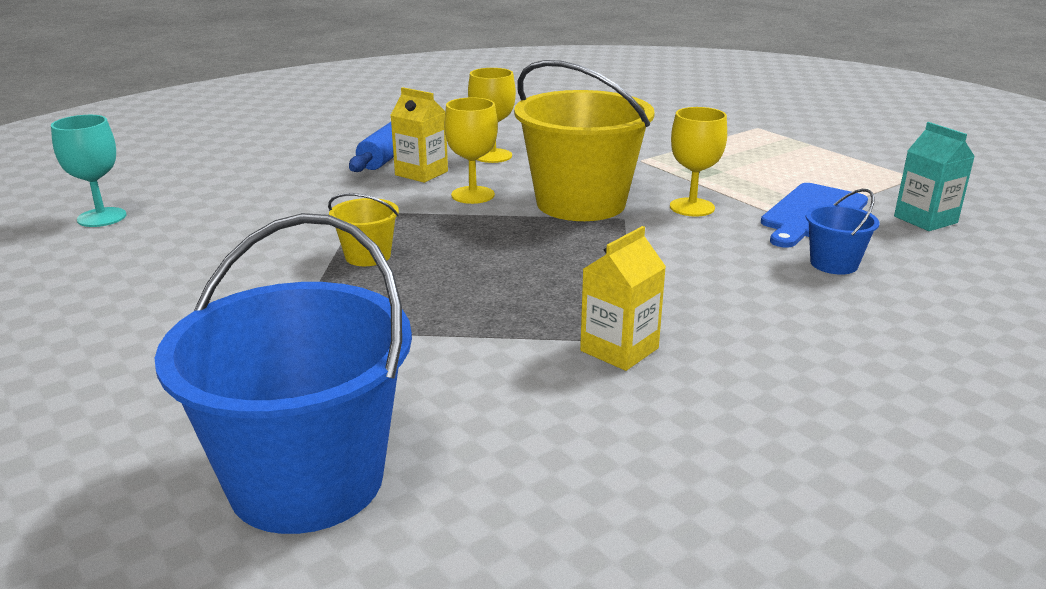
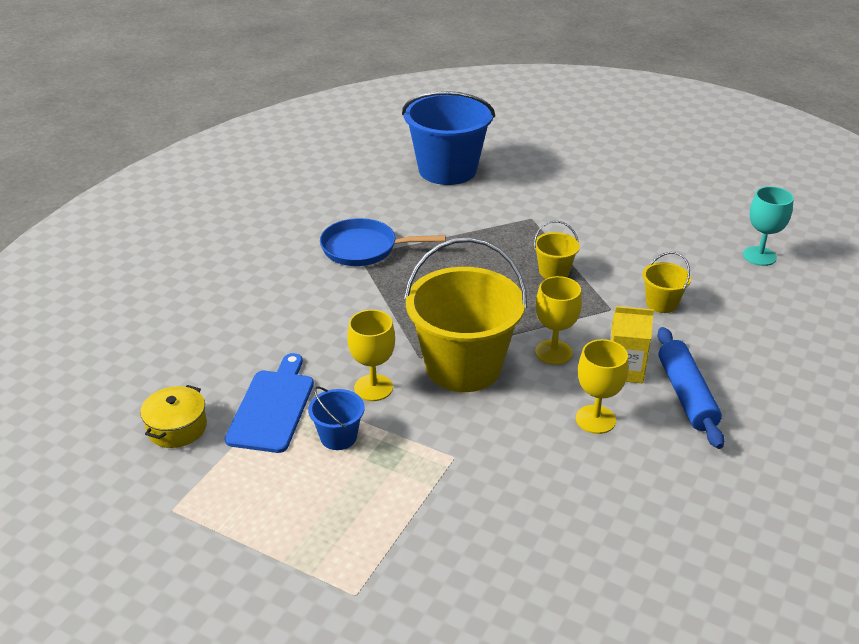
camera: 155 degrees right, 10 degrees up
yellow carton [580,226,666,371] -> blue pan [320,218,446,266]
blue bucket [806,189,879,275] -> blue bucket moved to [308,386,365,450]
turquoise carton [894,122,975,231] -> yellow pot [140,385,207,448]
none -> yellow bucket [642,252,691,313]

